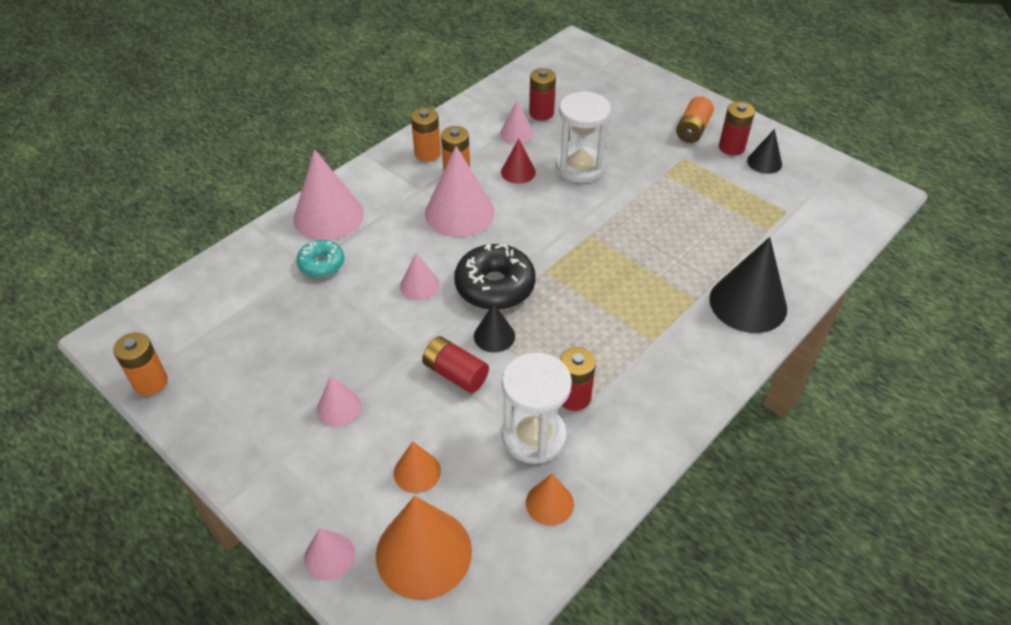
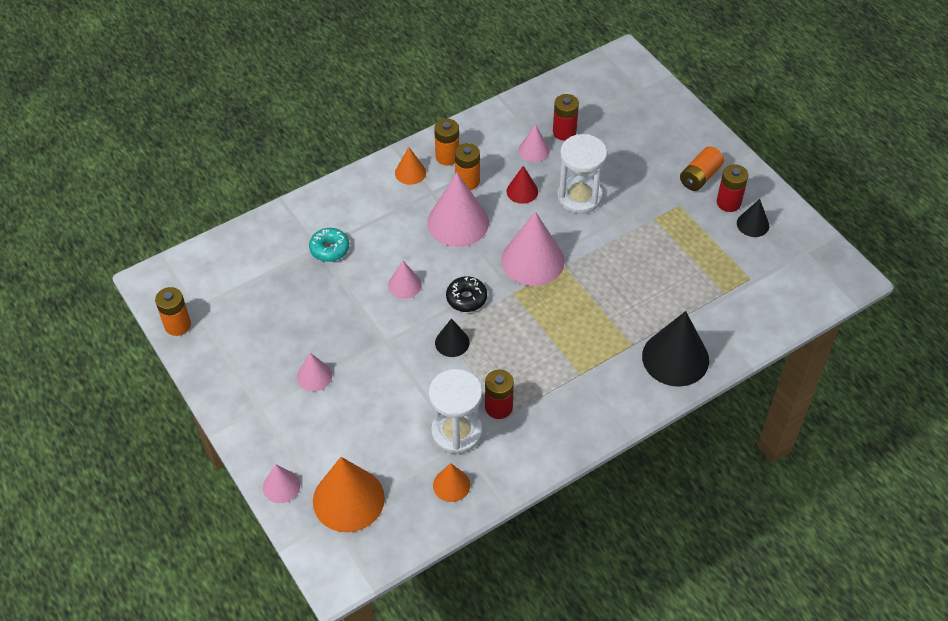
camera: 15 degrees right, 5 degrees up
pink cone [293,149,364,241] -> pink cone moved to [501,211,565,286]
orange cone [394,441,441,493] -> orange cone moved to [395,147,426,185]
red battery [422,336,489,393] -> none
black donut [454,244,536,310] -> black donut [446,276,487,312], size x0.60

